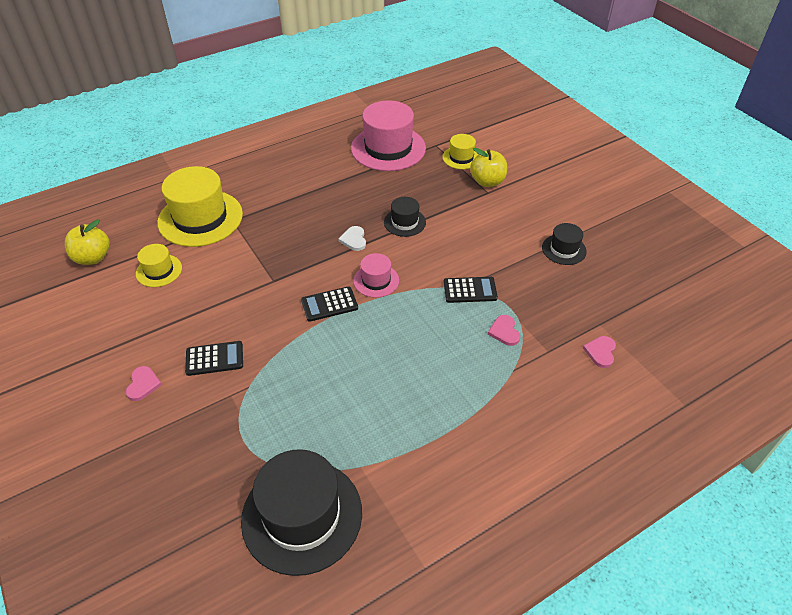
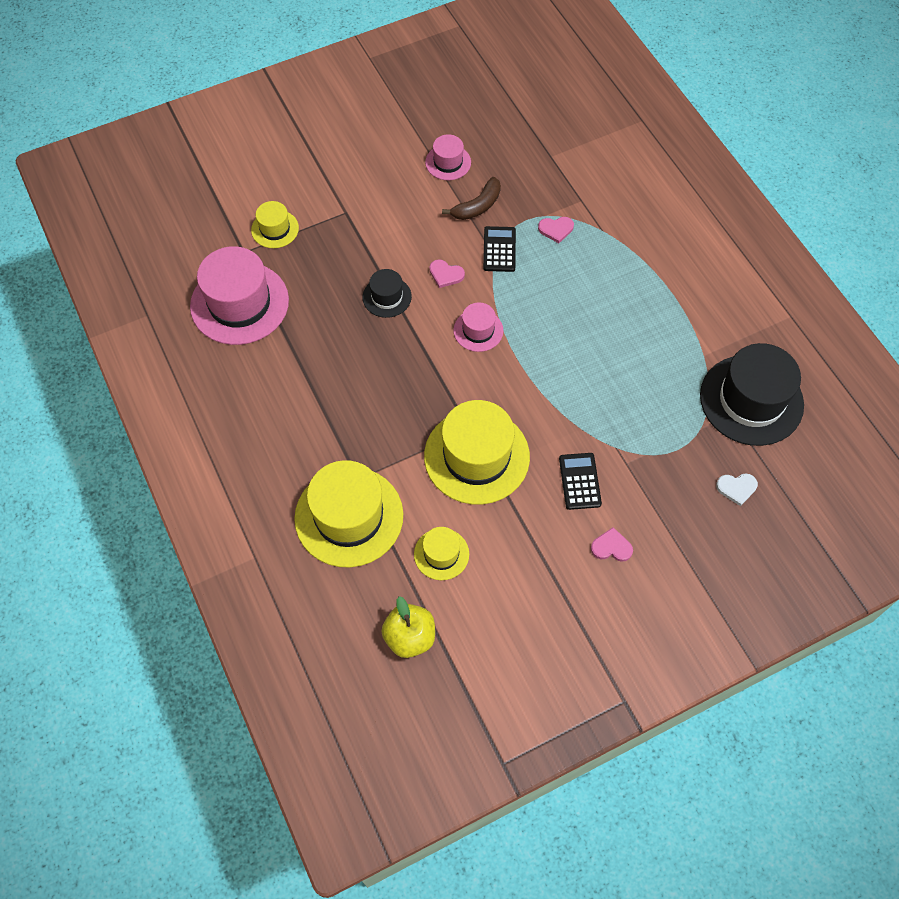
camera: 85 degrees left, 15 degrees up
black calculator [301,286,358,322] -> none
white heart [338,226,366,251] -> white heart moved to [716,473,758,506]
yellow apple [470,148,507,187] -> none
black hat [542,223,587,265] -> pink hat [425,134,471,180]
pink heart [583,336,616,368] -> pink heart moved to [429,260,465,288]
none -> yellow hat [424,400,530,505]
none -> brown banana [442,177,501,220]

